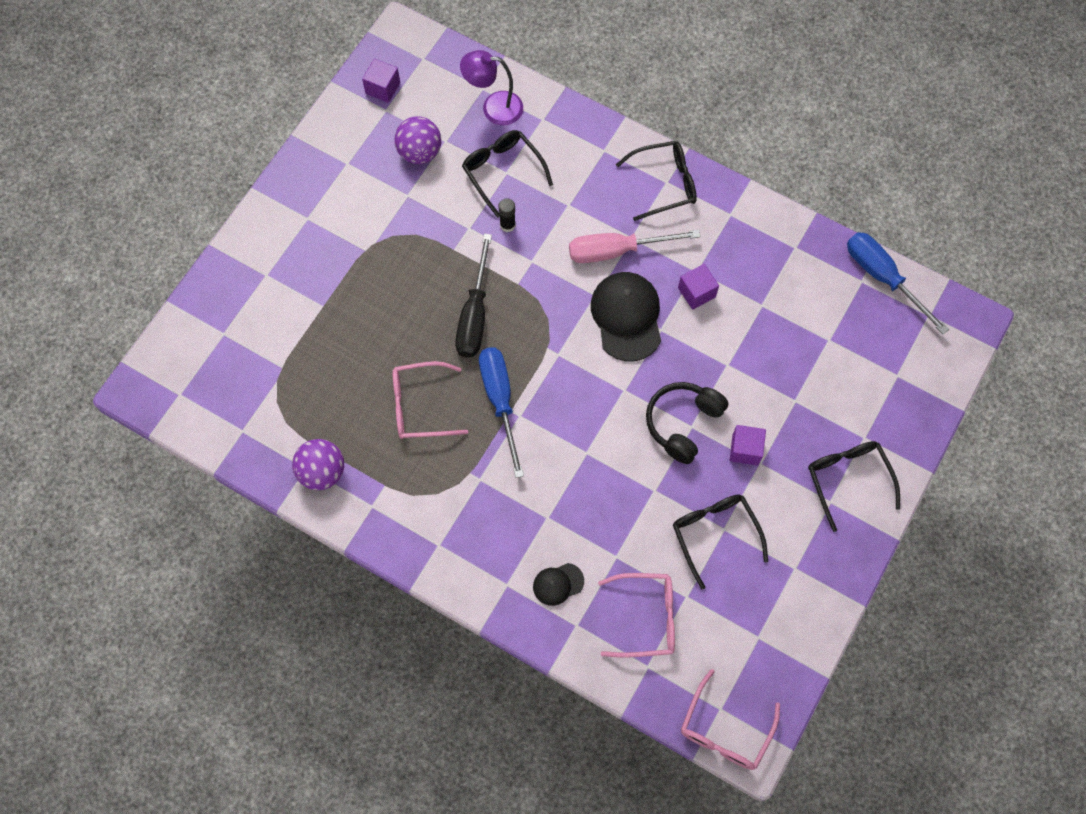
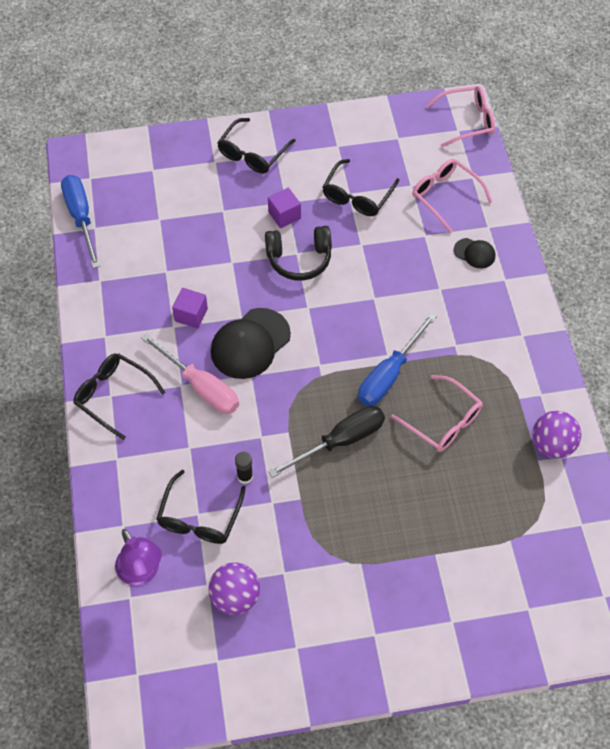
camera: 130 degrees left, 10 degrees down
purple cube [362,59,400,103] -> none
blue screwdriver [847,232,949,334] -> blue screwdriver turned 150 degrees clockwise [61,175,100,268]

